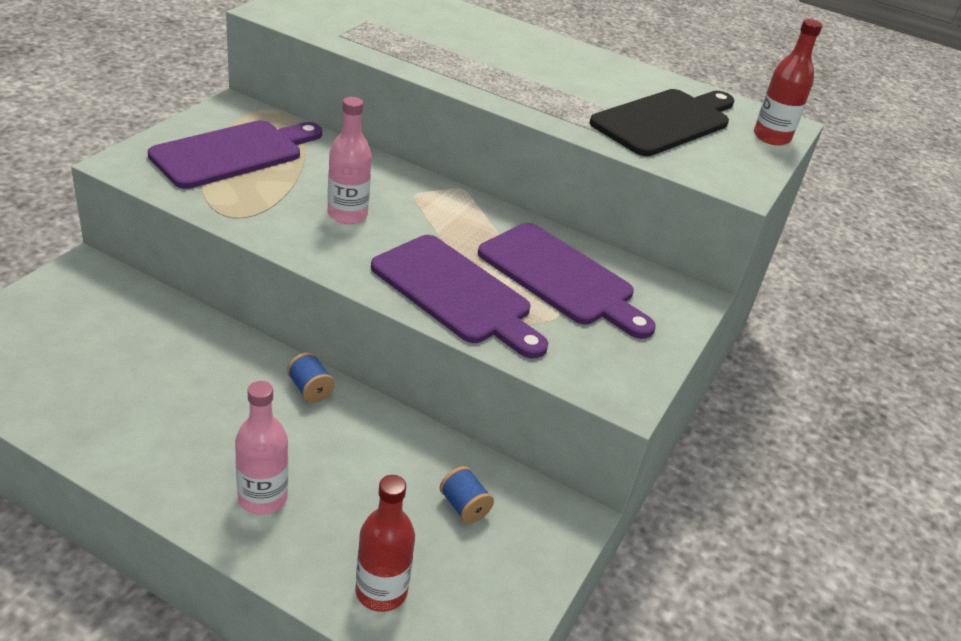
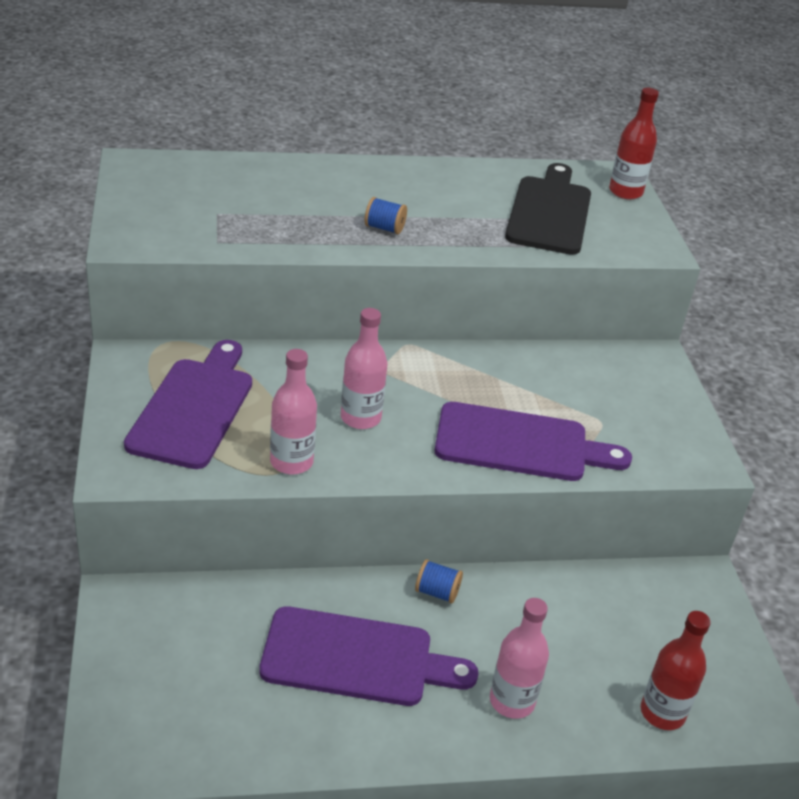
camera: 35 degrees left, 0 degrees up
blue spool [440,466,494,524] -> blue spool moved to [365,197,407,234]
purple cutting board [478,223,656,339] -> purple cutting board moved to [259,606,479,706]
none -> pink bottle [270,349,317,475]

